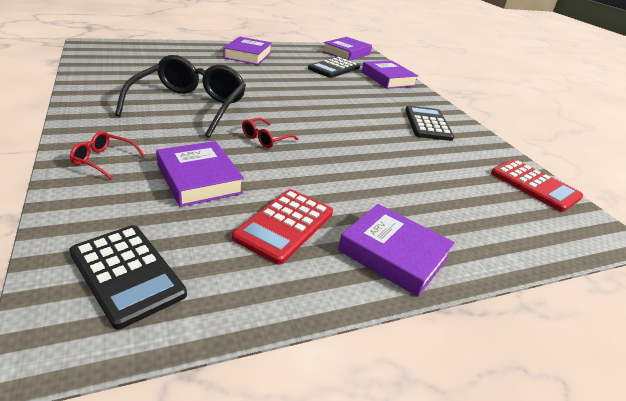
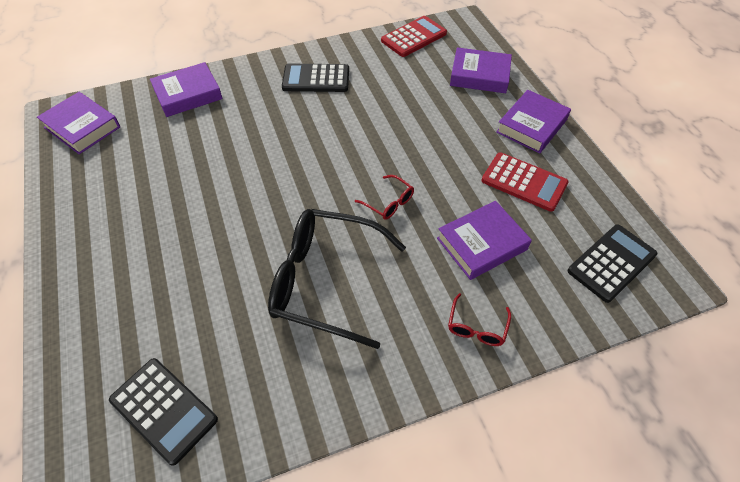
camera: 85 degrees left, 20 degrees up
purple book [223,36,272,65] -> purple book moved to [450,47,512,93]
black calculator [308,57,360,78] -> black calculator moved to [109,358,218,466]

